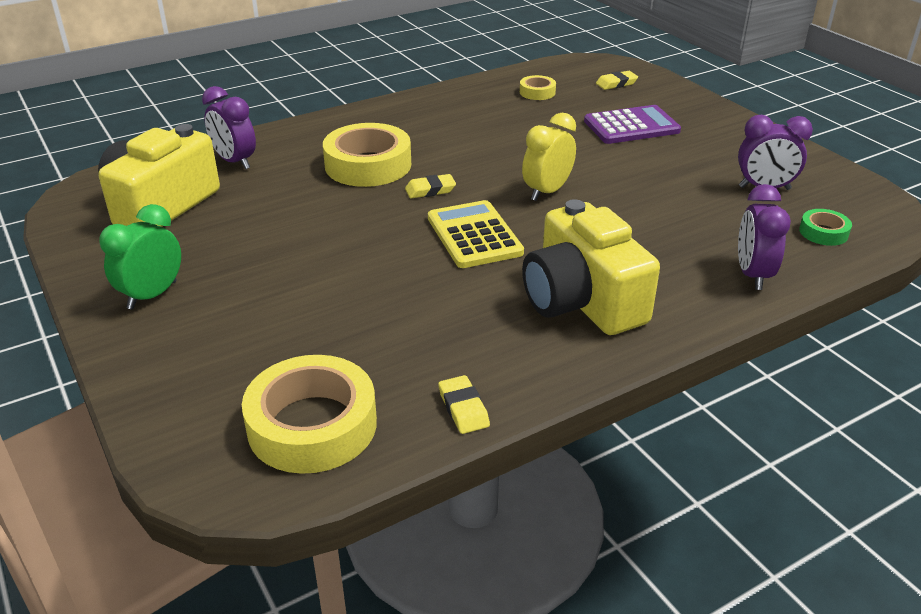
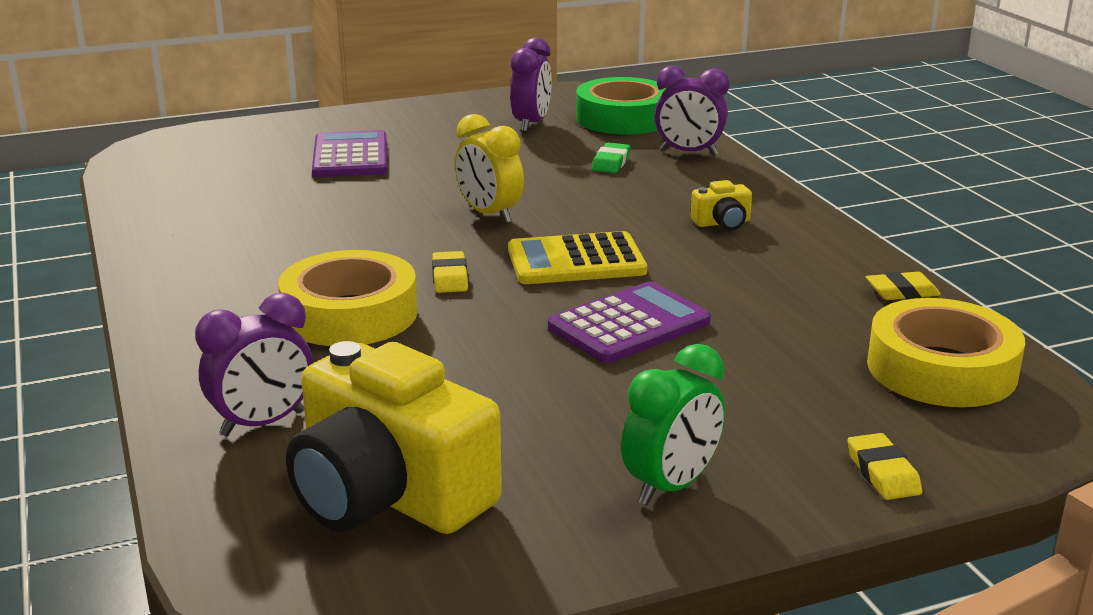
camera: 80 degrees left, 10 degrees down
green clock [99,204,181,310] -> green clock turned 90 degrees counterclockwise [621,344,725,505]
yellow tape [520,75,556,100] -> none
yellow camera [522,199,660,335] -> yellow camera [691,180,752,230], size x0.41
yellow eraser [596,71,638,90] -> yellow eraser moved to [847,433,922,500]
green tape [799,209,852,246] -> green tape [576,77,666,135], size x2.08
none -> purple calculator [548,281,711,363]
none -> green eraser [592,142,630,173]

